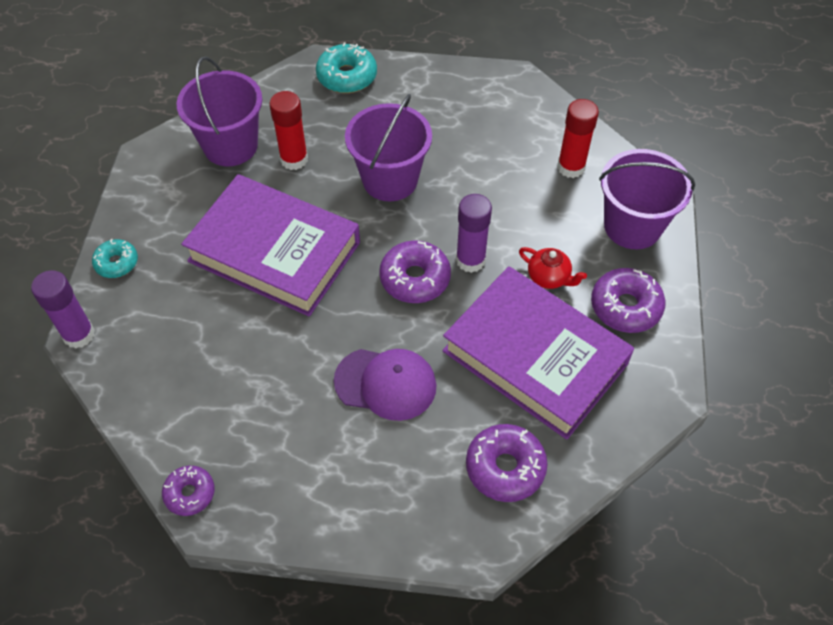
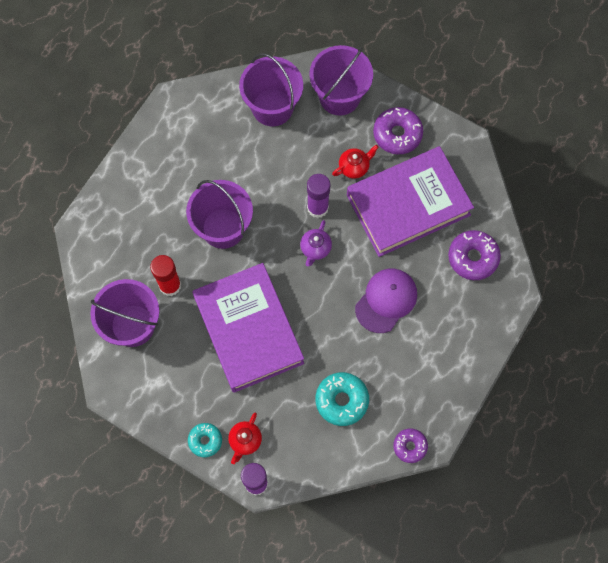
camera: 65 degrees left, 15 degrees up
purple book [181,174,360,317] -> purple book turned 75 degrees counterclockwise [193,263,304,393]
turquoise donut [316,42,377,93] -> turquoise donut moved to [316,372,369,426]
purple donut [379,240,451,303] -> purple teapot [300,220,332,266]
red glue stick [557,99,599,178] -> purple bucket [239,53,303,126]
none -> red teapot [228,412,262,464]

